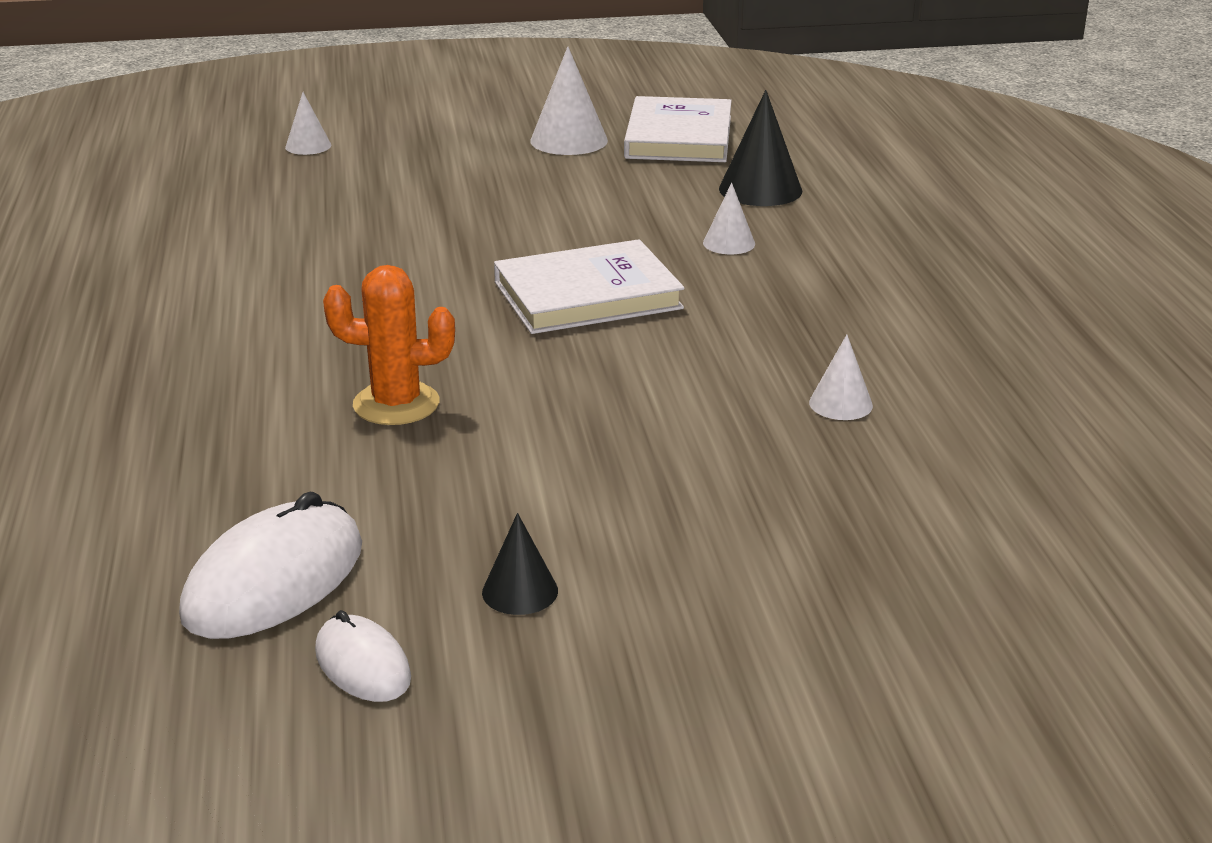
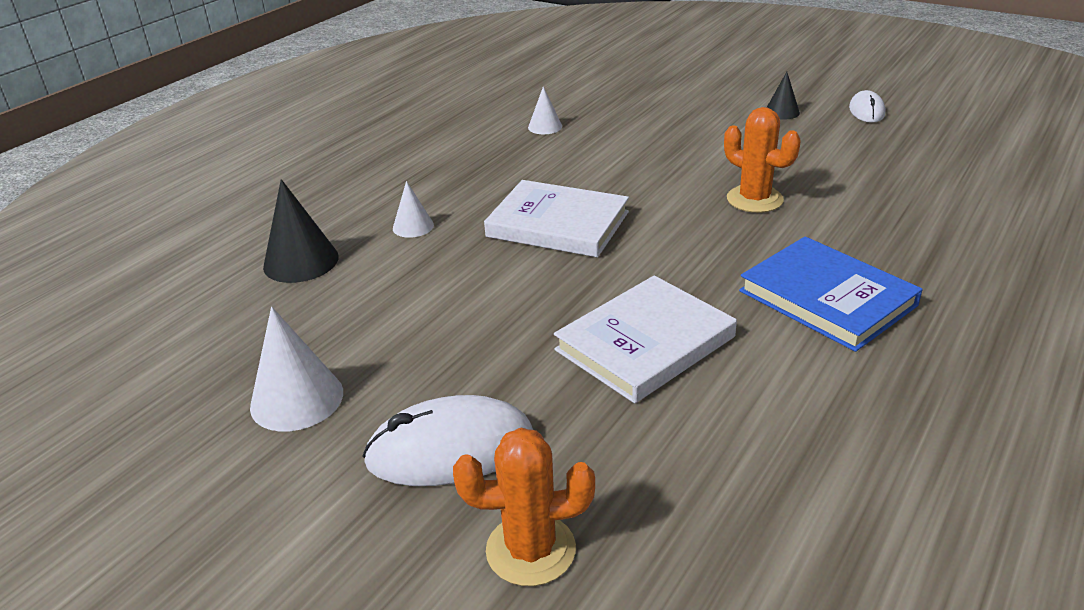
camera: 135 degrees left, 5 degrees up
white mouse [179,492,362,639] -> white mouse moved to [363,395,533,486]
white cone [285,92,331,155] -> orange cactus [453,428,595,586]
white book [624,96,732,162] -> white book moved to [554,275,737,403]
none -> blue book [739,236,923,352]

